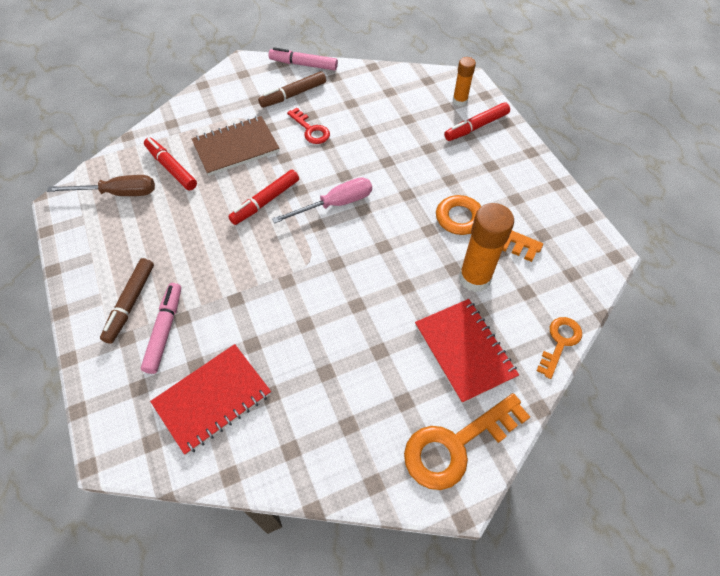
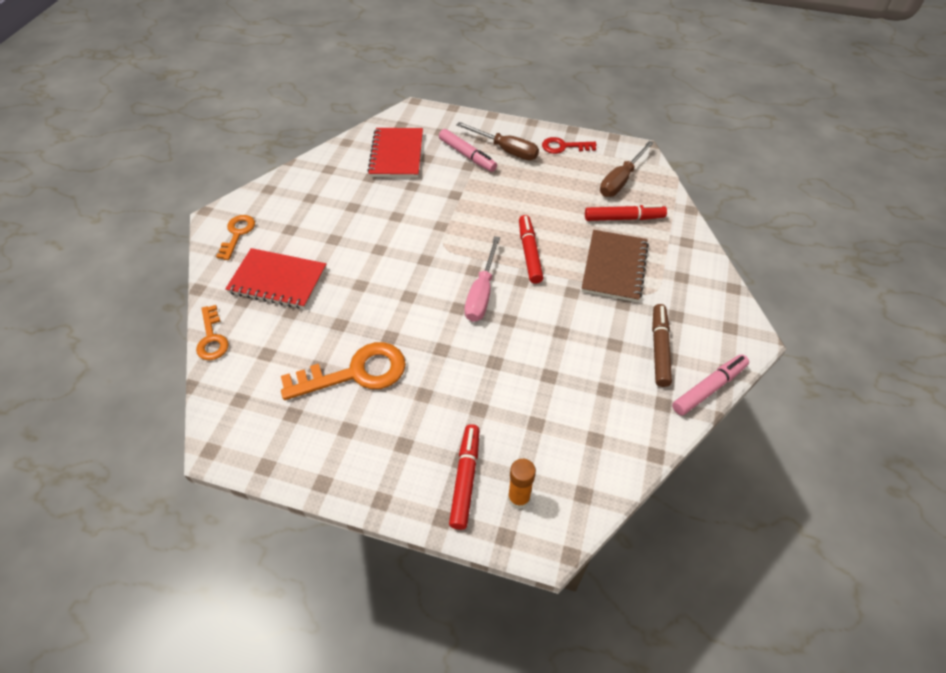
camera: 130 degrees right, 5 degrees down
brown marker [100,258,154,344] -> brown screwdriver [456,122,539,160]
red key [287,108,330,144] -> red key moved to [542,137,597,154]
orange key [404,393,530,490] -> orange key [216,215,255,260], size x0.58
orange glue stick [459,203,514,292] -> none

